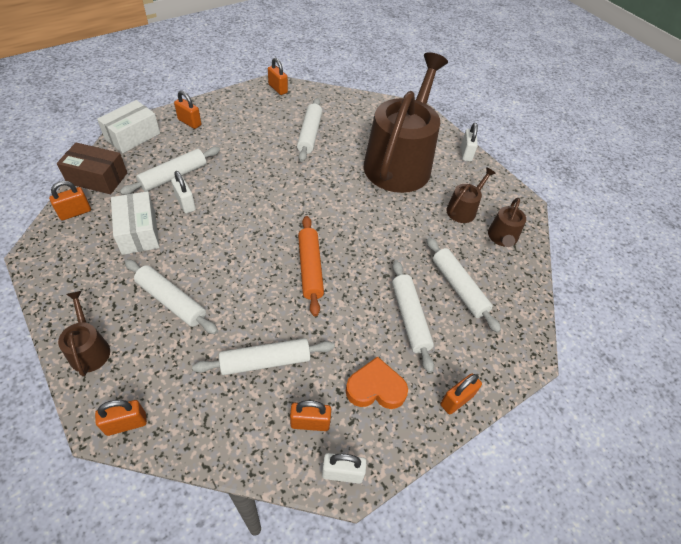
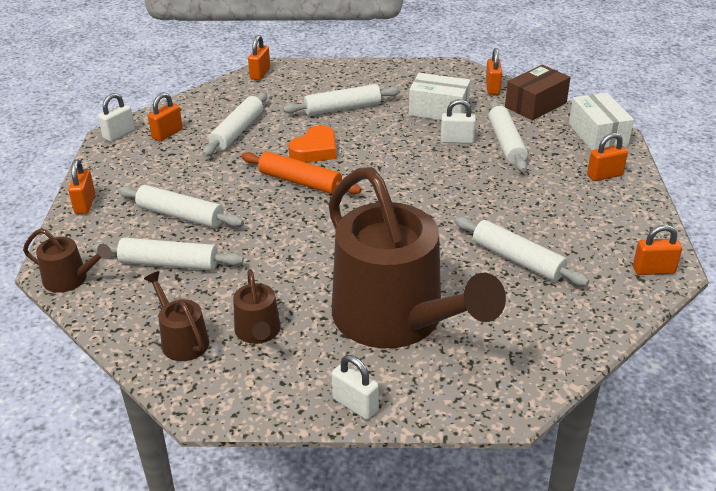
camera: 130 degrees right, 15 degrees down
brown watering can [58,291,110,376] -> brown watering can moved to [23,228,112,293]
orange heart [346,356,408,409] -> orange heart moved to [289,125,336,163]

